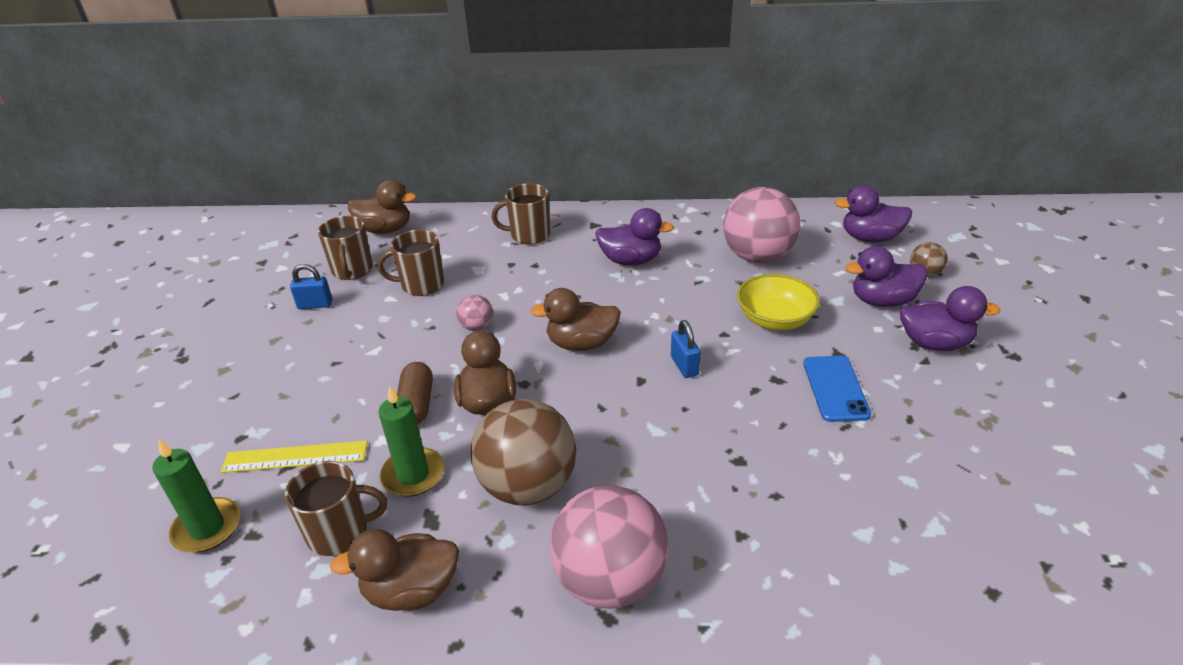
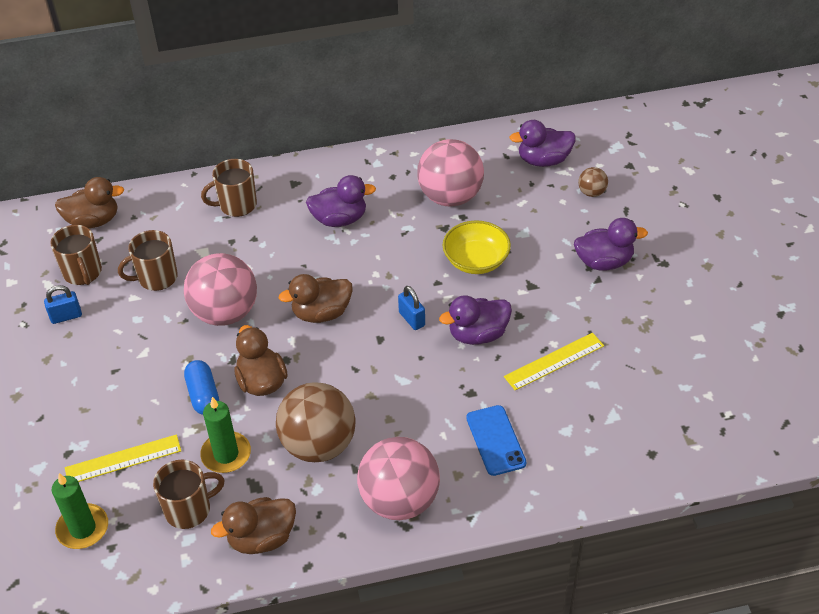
camera: 15 degrees left, 10 degrees up
brown capsule [397,362,433,424] -> blue capsule [184,360,219,415]
pink ball [456,295,493,331] -> pink ball [184,253,257,326], size x2.24
blue phone [803,356,871,422] -> blue phone moved to [466,405,526,476]
purple duck [845,246,928,307] -> purple duck moved to [439,295,512,345]
none -> yellow ruler [504,333,604,391]

